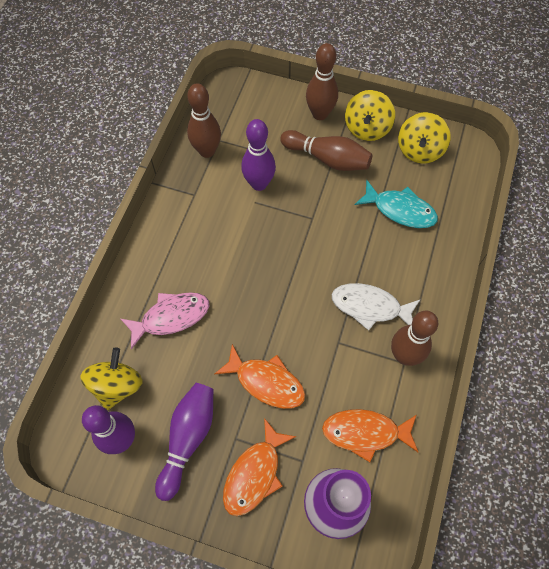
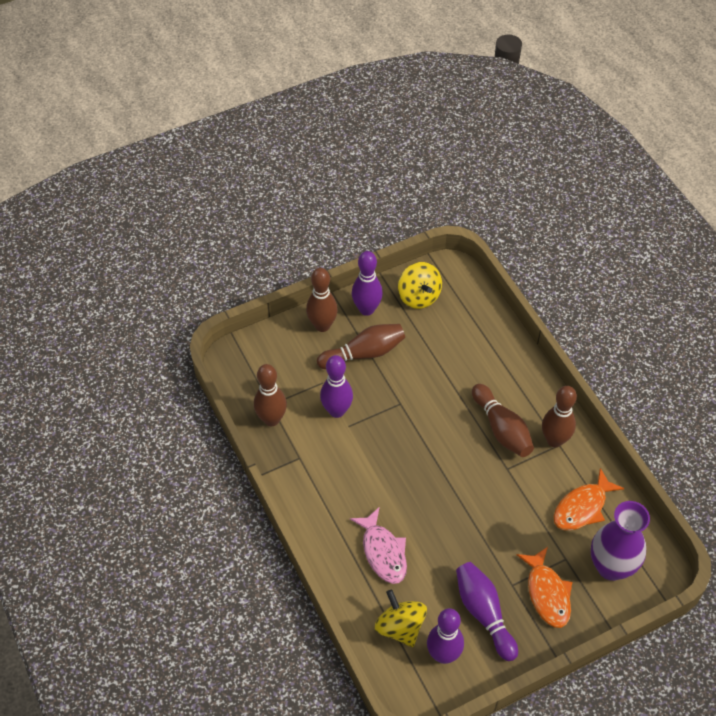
camera: 45 degrees left, 10 degrees down
pink fish [121,292,209,349] -> pink fish turned 135 degrees clockwise [350,508,407,584]
orange fish [215,344,305,409] -> none
white fish [332,283,421,331] -> brown bowling pin [472,384,534,457]
yellow spinning top [345,90,395,141] -> purple bowling pin [352,251,383,316]
turquoise fish [355,180,438,228] -> none

